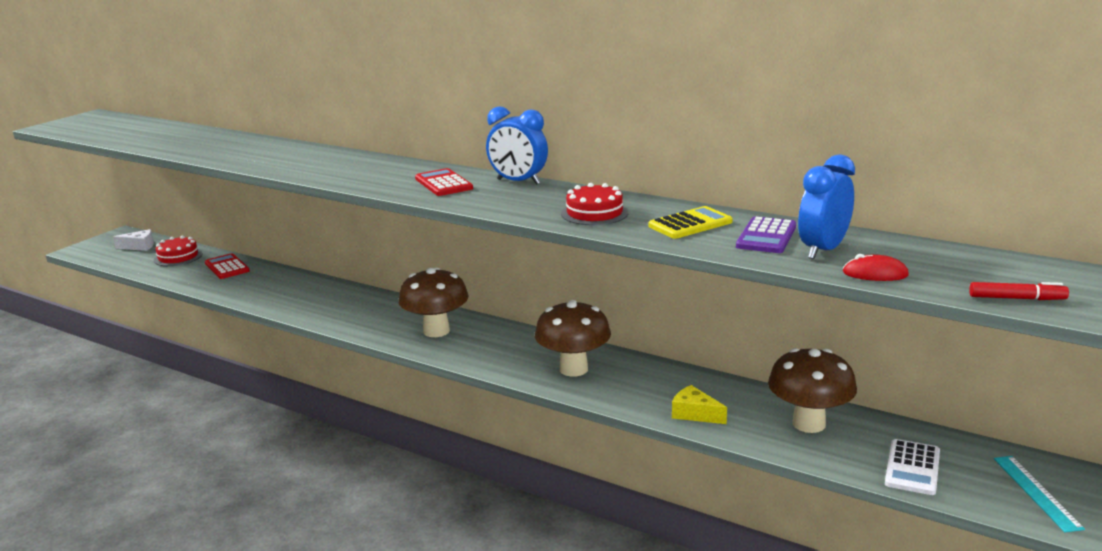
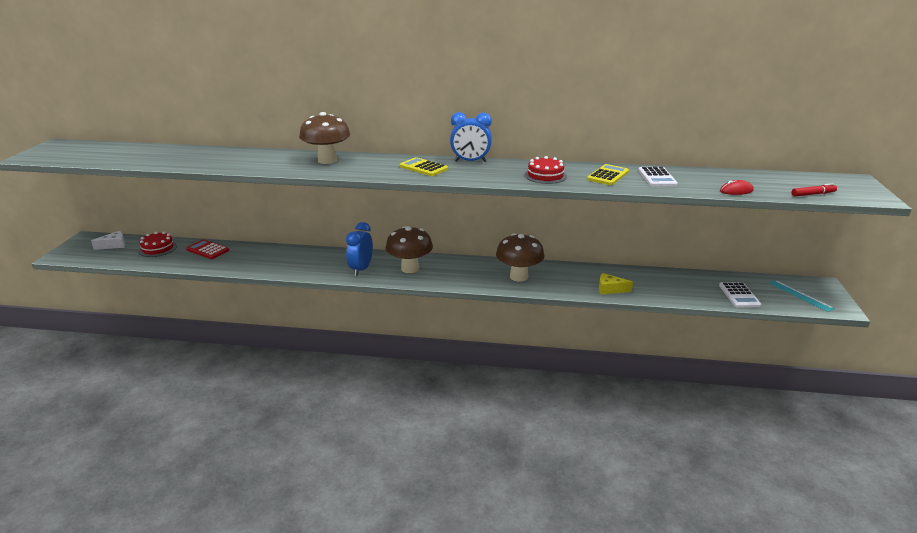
camera: 25 degrees left, 5 degrees up
red calculator [415,168,473,196] -> yellow calculator [400,157,448,176]
purple calculator [736,216,796,253] -> white calculator [638,167,678,187]
brown mushroom [768,348,857,433] -> brown mushroom moved to [299,112,350,164]
blue clock [798,154,855,259] -> blue clock moved to [346,222,373,276]

